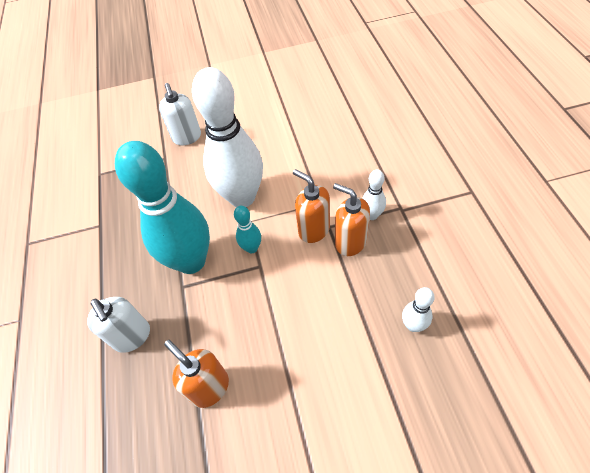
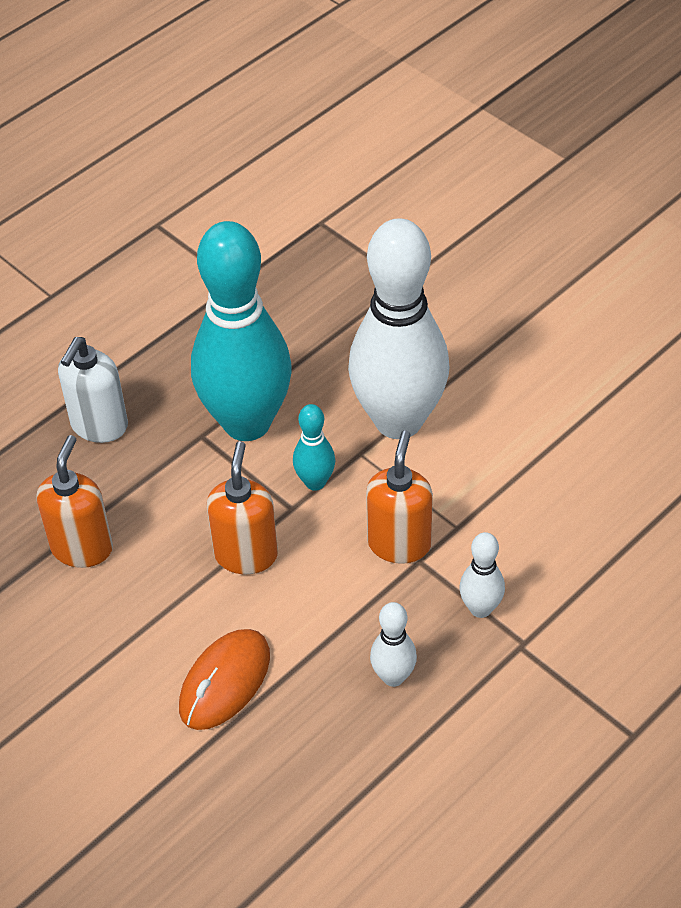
camera: 55 degrees right, 5 degrees down
white soap dispenser [159,83,201,145] -> none
orange soap dispenser [333,183,370,256] -> orange soap dispenser moved to [207,441,278,574]
white bowling pin [402,287,435,332] -> white bowling pin moved to [370,602,417,687]
none -> orange mouse [179,629,270,730]

